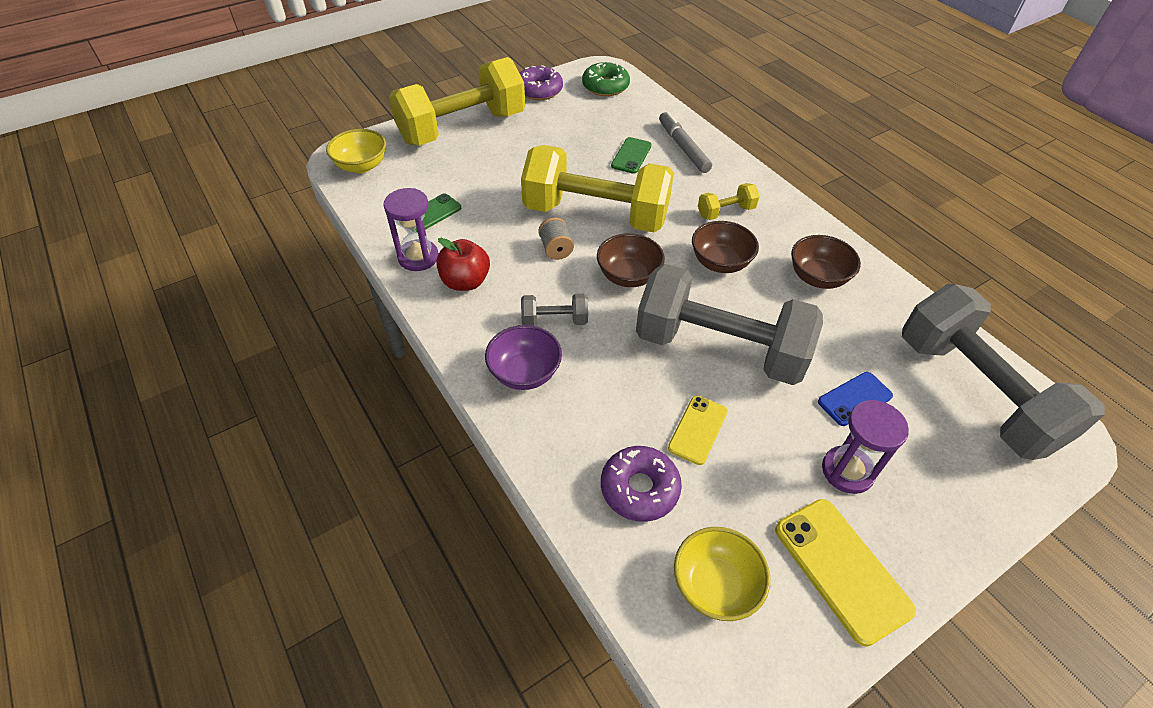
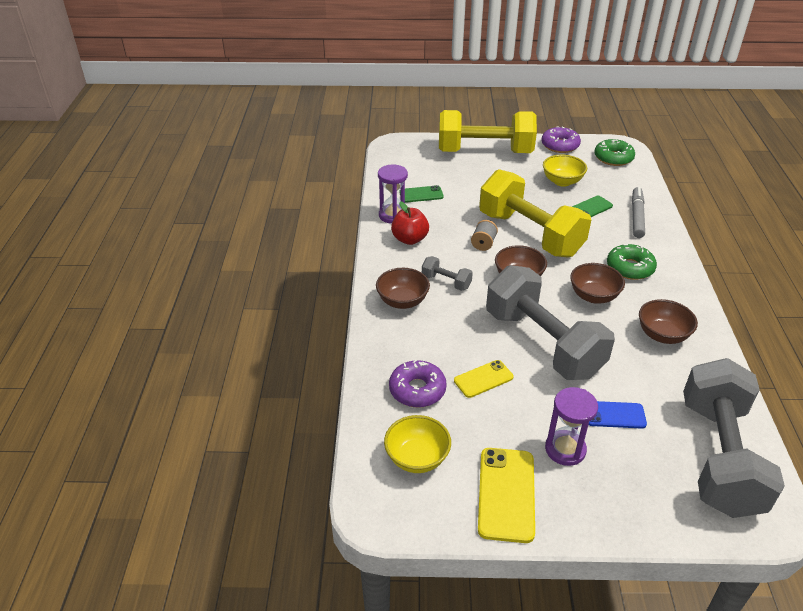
camera: 35 degrees right, 10 degrees down
yellow bowl [326,129,386,173] -> yellow bowl moved to [543,155,587,187]
purple bowl [485,325,562,390] -> brown bowl [376,268,430,309]
yellow dumbbell [698,183,760,220] -> green donut [607,244,657,280]

